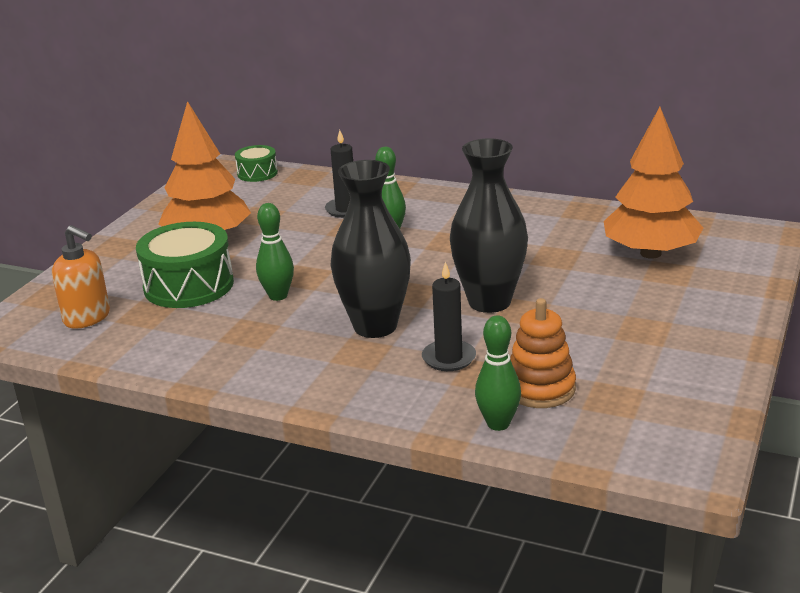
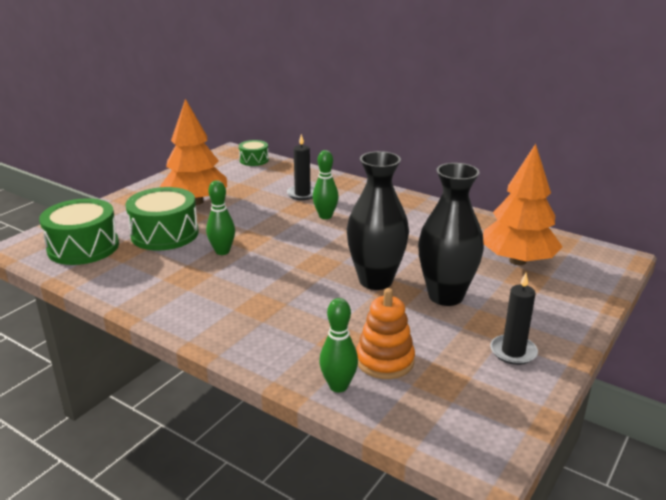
camera: 10 degrees right, 0 degrees up
orange soap dispenser [52,225,110,329] -> green drum [39,198,119,265]
black vase [330,160,411,338] -> black vase moved to [418,163,484,306]
black candle [422,262,476,371] -> black candle moved to [490,273,538,365]

